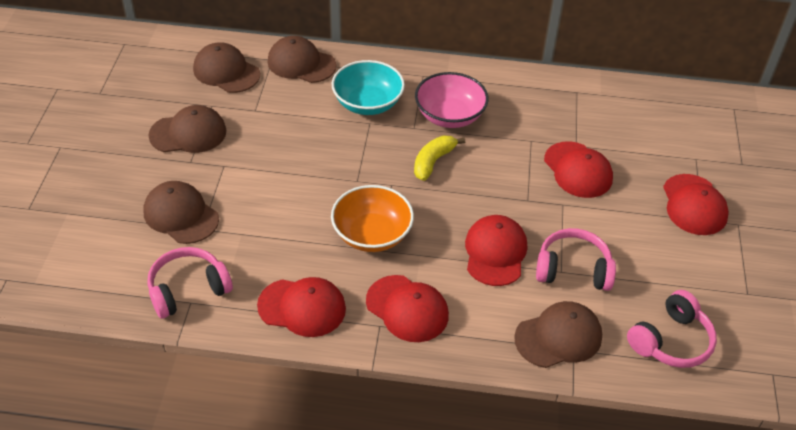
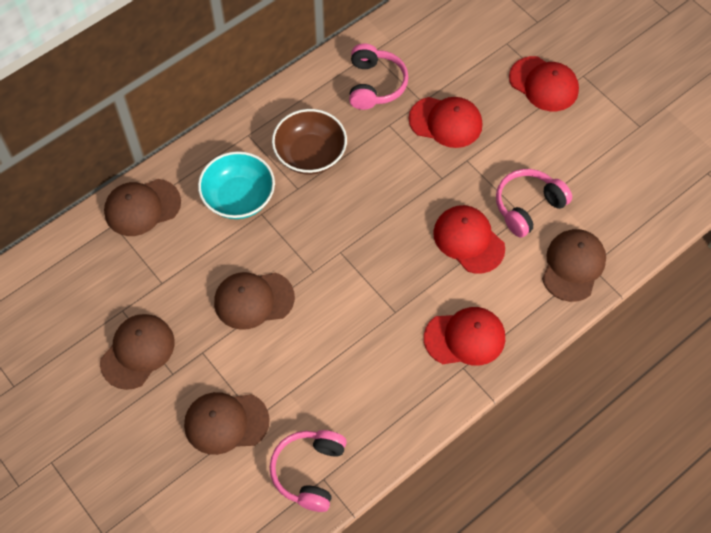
camera: 45 degrees left, 15 degrees up
brown cap [193,42,260,93] -> brown cap moved to [214,272,295,330]
red cap [257,277,346,337] -> none
orange bowl [331,185,414,252] -> none
yellow banana [414,136,465,181] -> none
pink bowl [415,72,489,128] -> brown bowl [272,109,347,174]
pink headphones [627,290,717,368] -> pink headphones moved to [349,44,409,110]

